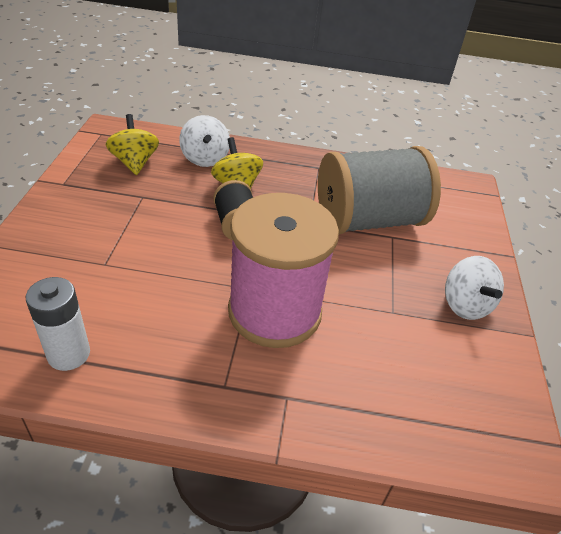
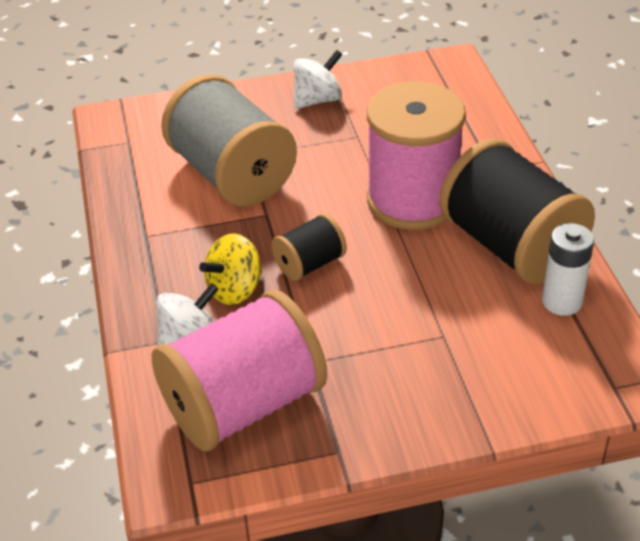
camera: 105 degrees left, 0 degrees up
yellow spinning top [106,114,159,175] -> pink spool [152,290,327,451]
none -> black spool [439,138,595,284]

